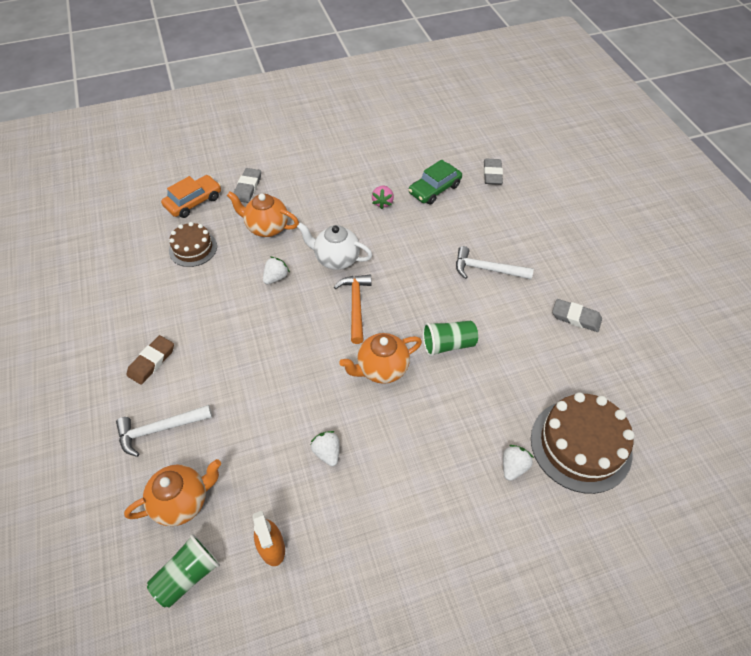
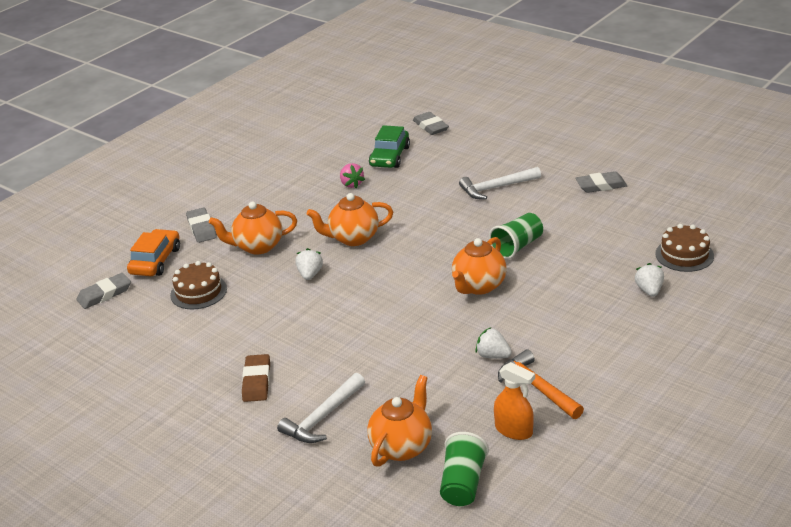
camera: 30 degrees left, 20 degrees down
white teapot [297,223,372,270] -> orange teapot [307,193,393,246]
orange hammer [334,274,372,344] -> orange hammer moved to [498,349,584,419]
brown cake [531,392,634,494] -> brown cake [655,224,714,272], size x0.60
none -> grey eraser [76,273,131,309]

